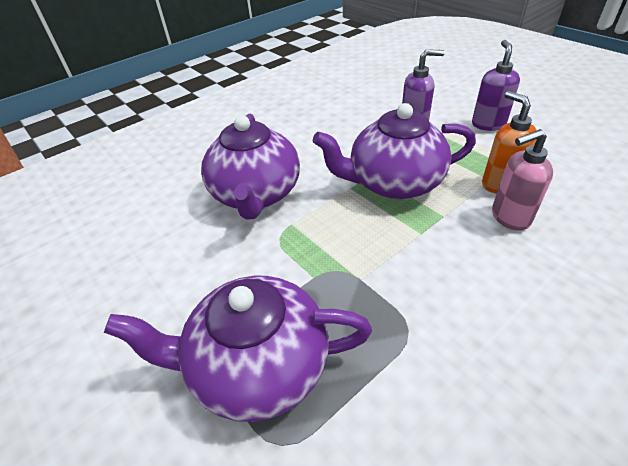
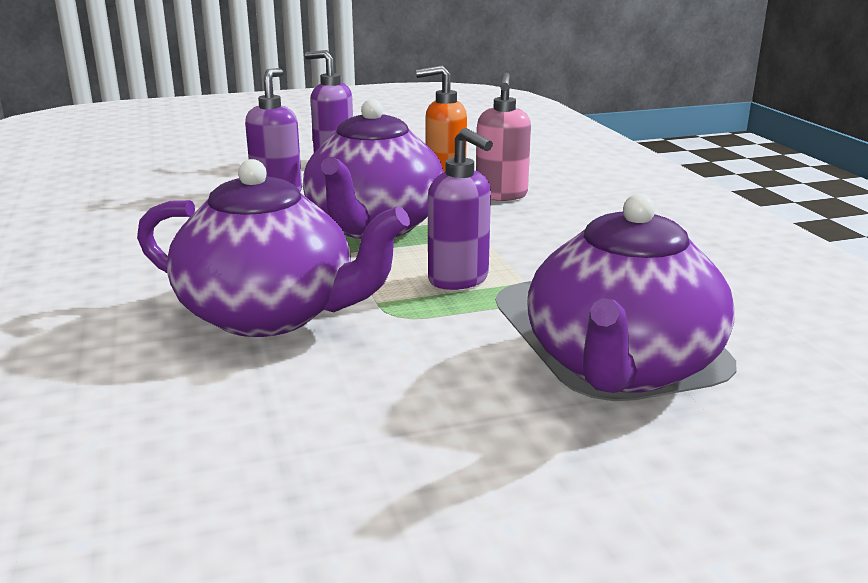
camera: 70 degrees left, 20 degrees down
none -> purple soap dispenser [428,128,493,290]

